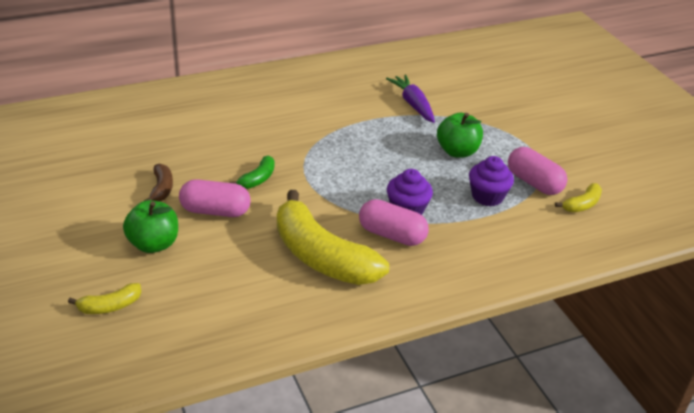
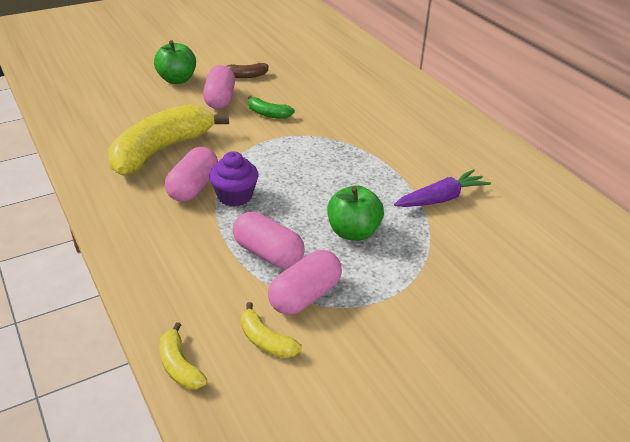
camera: 85 degrees right, 0 degrees up
yellow banana [68,283,142,314] -> yellow banana moved to [159,322,208,389]
purple cupcake [469,156,514,206] -> pink capsule [233,212,305,269]

